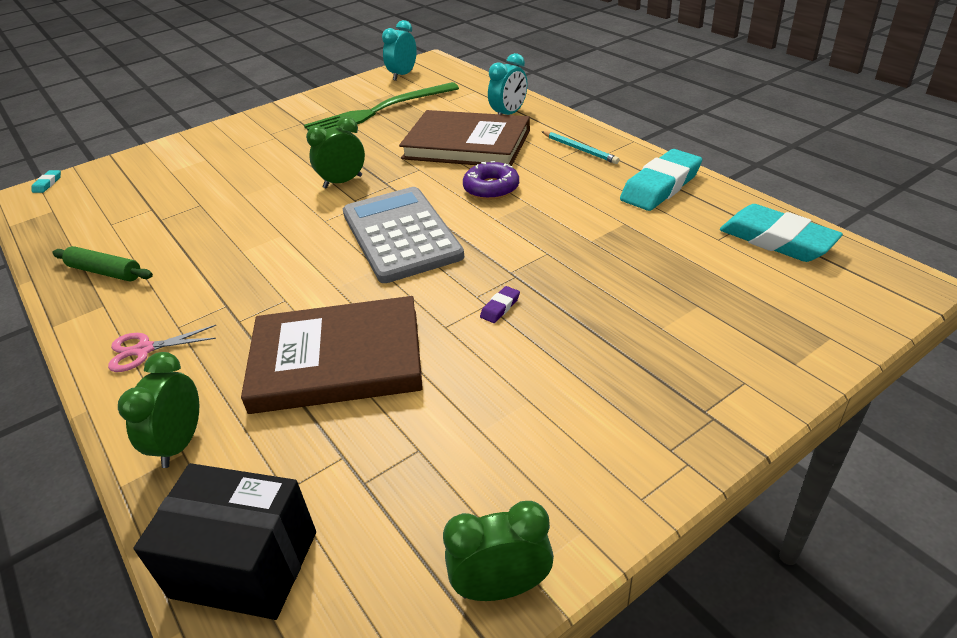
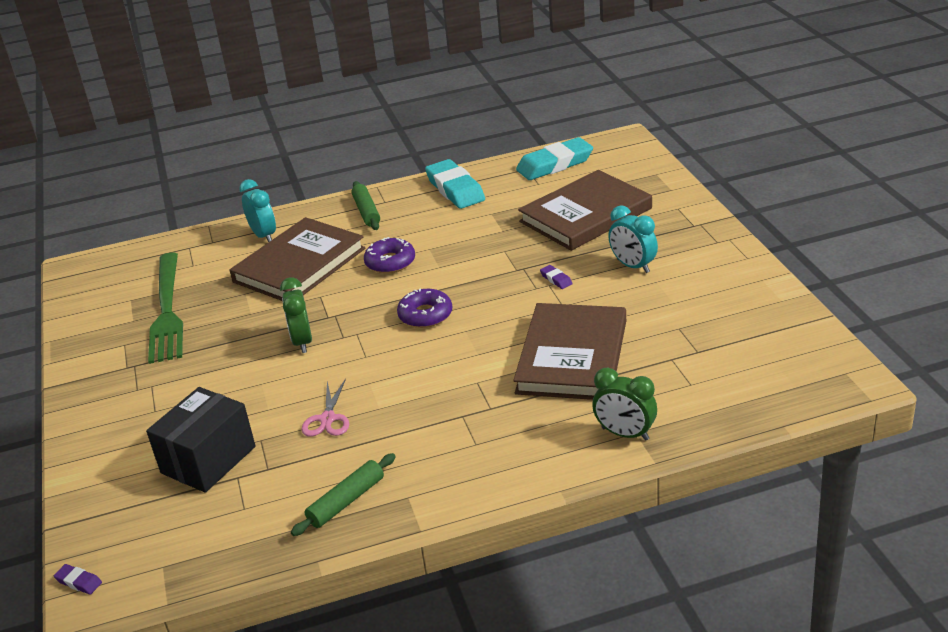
camera: 70 degrees left, 5 degrees down
turquoise eraser [32,170,61,193] -> purple eraser [54,564,102,595]
pink scissors [108,325,216,372] -> pink scissors moved to [301,379,349,437]
black box [134,463,316,620] -> black box moved to [146,387,256,493]
grey calculator [343,187,464,283] -> purple donut [397,288,452,328]
turquoise clock [382,20,417,81] -> turquoise clock moved to [608,205,658,273]
green clock [443,501,554,601] -> none
turquoise pencil [541,131,620,164] -> green rolling pin [351,181,380,230]
none -> brown book [518,170,652,251]

